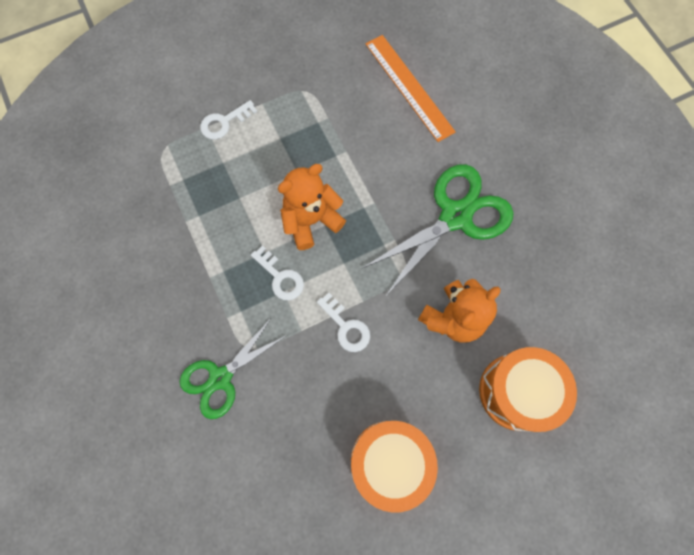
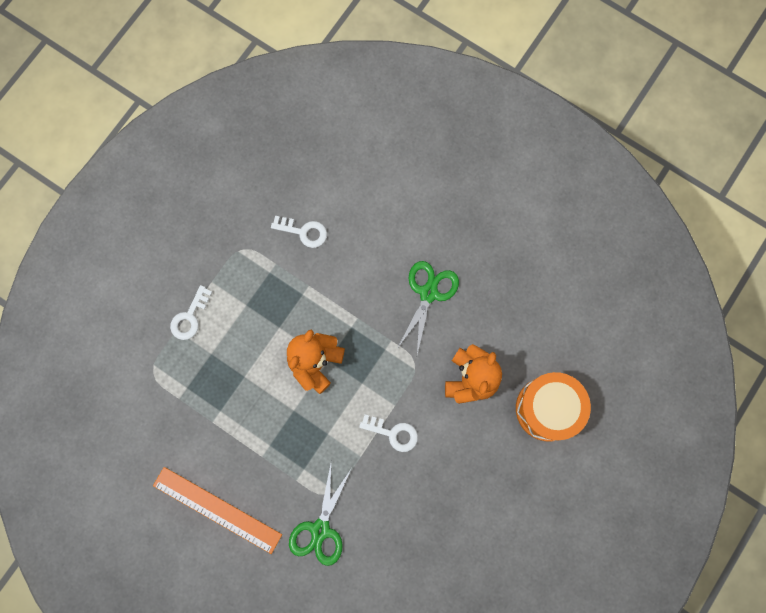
camera: 30 degrees left, 5 degrees up
white key [251,245,304,300] -> white key moved to [271,216,327,248]
orange drum [351,421,438,513] -> none
green scissors [361,164,514,297] -> green scissors [397,261,459,354], size x0.65
orange ruler [366,35,456,142] -> orange ruler moved to [153,467,282,554]

